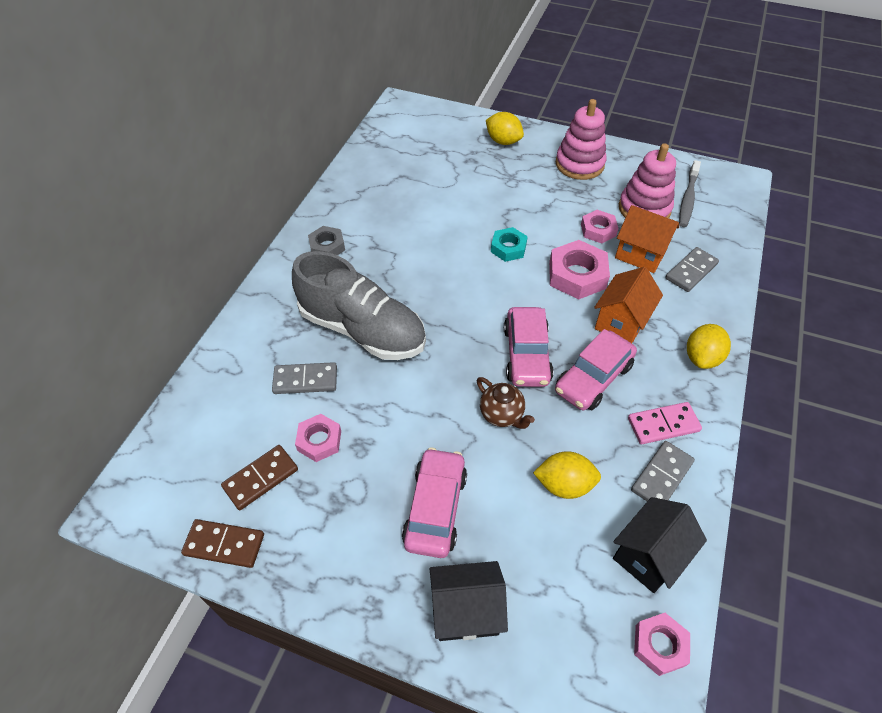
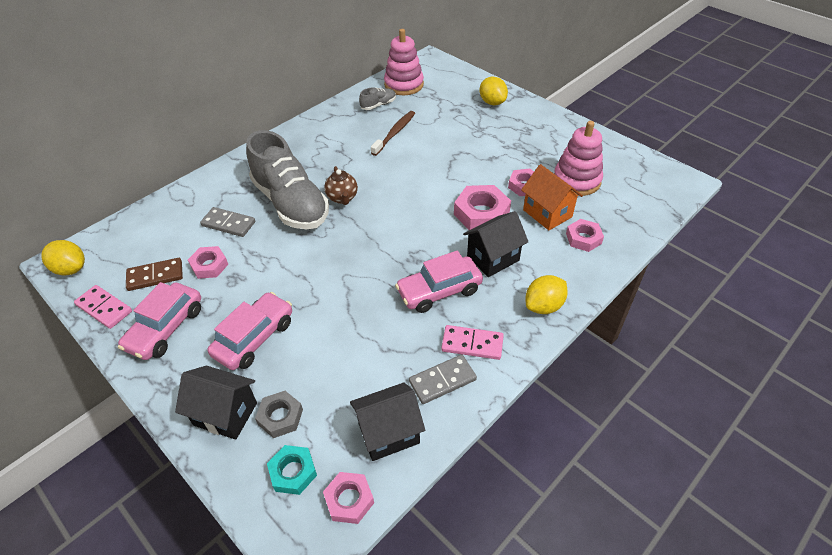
camera: 25 degrees right, 5 degrees down
brown domino [181,519,264,568] -> pink domino [74,285,132,329]
grey nut [308,226,345,255] -> grey nut moved to [255,391,303,438]
brown teapot [477,377,535,429] -> brown teapot moved to [324,166,358,205]
turquoise nut [491,227,528,262] -> turquoise nut moved to [267,445,317,495]
pink car [504,307,554,387] -> pink car moved to [118,282,201,360]
yellow lemon [533,451,601,499] -> yellow lemon moved to [41,240,85,275]
pink stacking toy [556,99,606,180] -> pink stacking toy moved to [384,29,424,95]
orange house [594,267,663,343] -> black house [463,211,528,277]
grey domino [666,247,719,292] -> pink nut [566,219,604,252]
grey toothbrush [679,160,701,227] -> none
none -> grey shoe [359,87,396,110]
none -> brown toothbrush [371,111,415,156]

